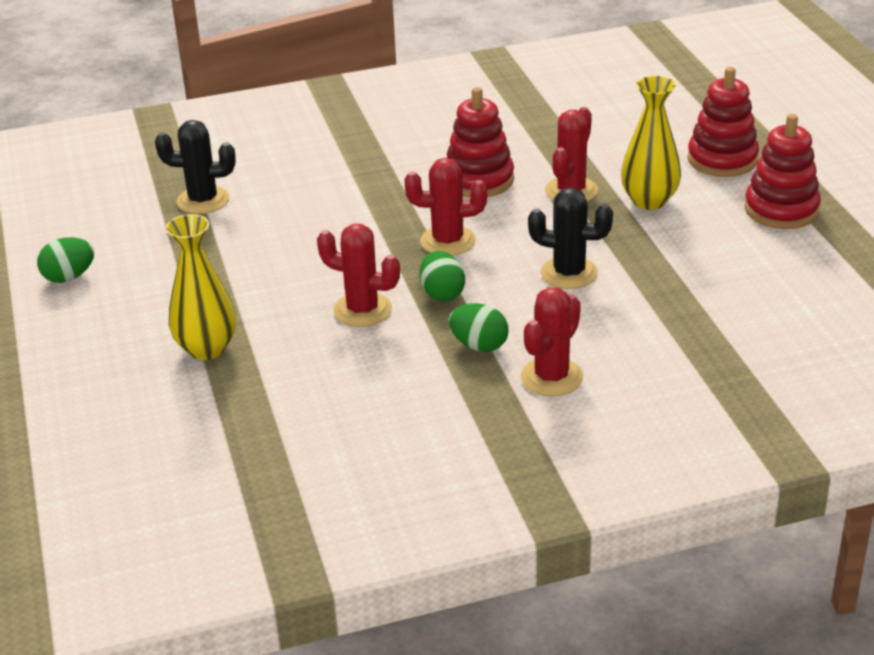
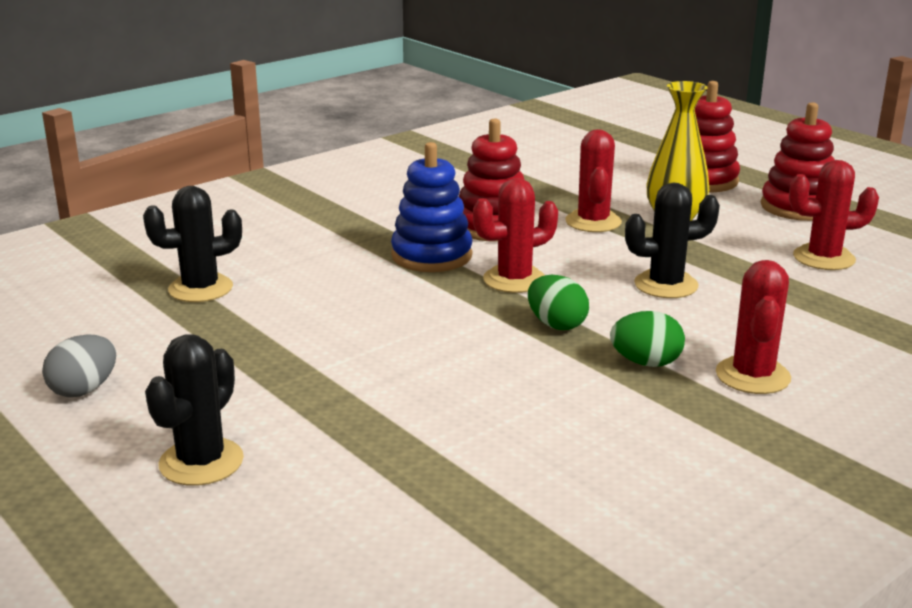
camera: 25 degrees left, 10 degrees down
green egg [37,237,94,283] -> grey egg [42,334,116,397]
yellow vase [166,214,236,360] -> none
red cactus [317,224,400,327] -> red cactus moved to [789,160,879,270]
none -> black cactus [145,334,244,486]
none -> blue stacking toy [391,142,472,272]

